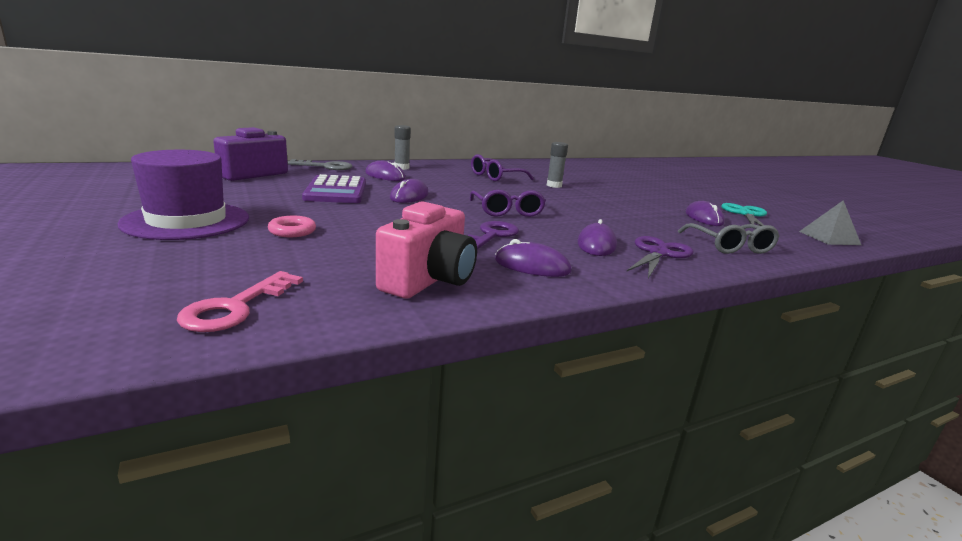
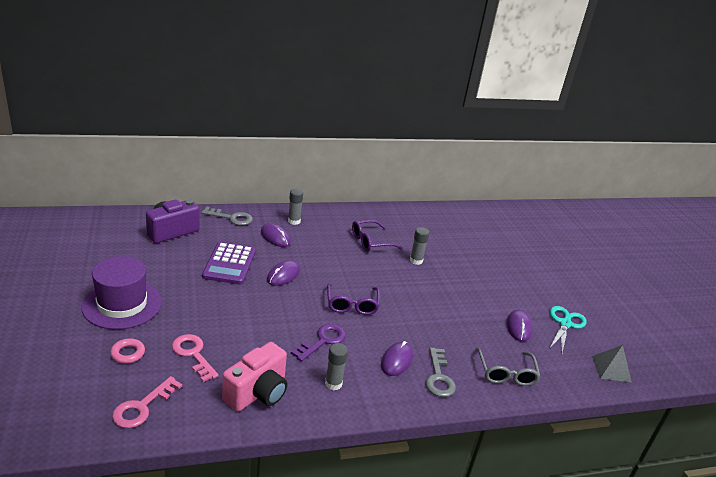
camera: 10 degrees right, 10 degrees up
pink ring [268,216,316,237] -> pink ring moved to [110,338,145,364]
purple mouse [495,239,572,277] -> grey glue stick [325,343,348,390]
purple scissors [627,236,693,279] -> grey key [425,347,456,397]
none -> pink key [172,334,219,382]

